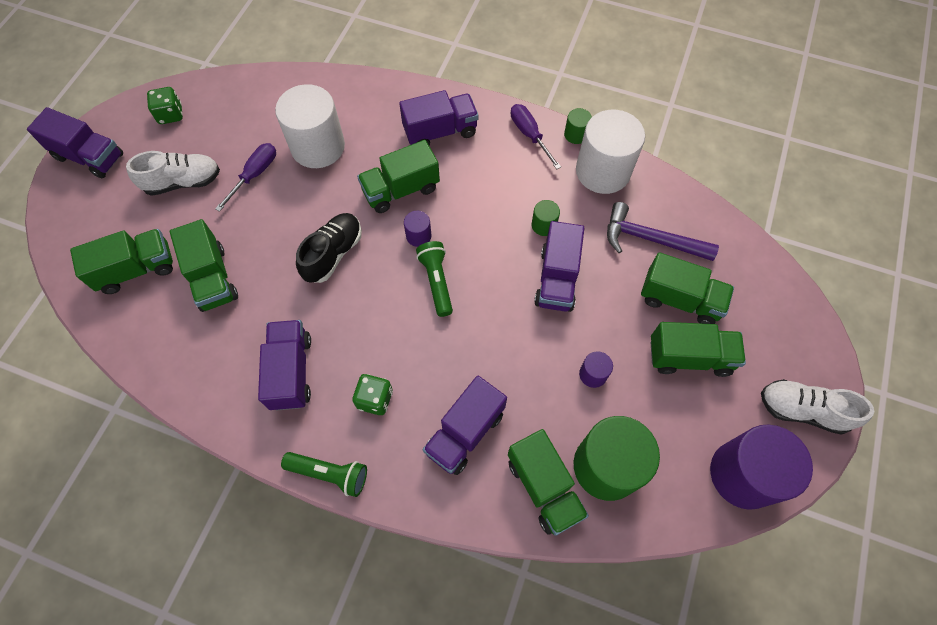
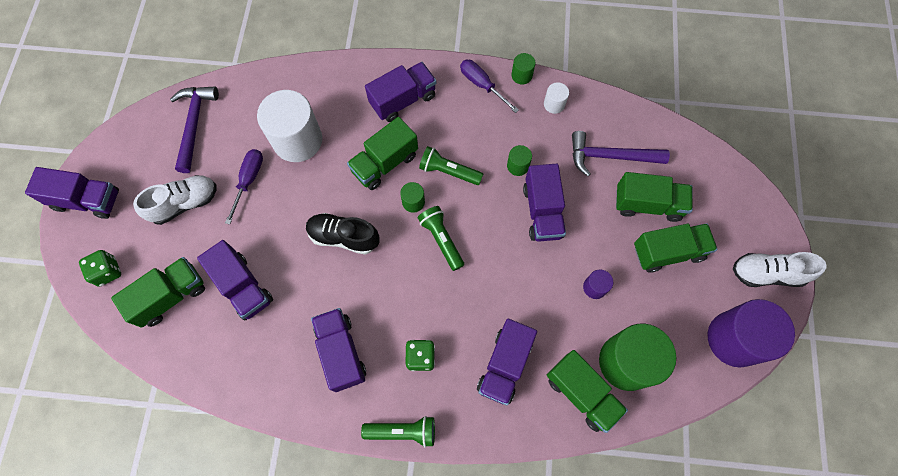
camera: 15 degrees left, 5 degrees up
green dice [147,87,183,124] -> green dice moved to [79,250,121,286]
green truck [170,219,238,312] -> purple truck [197,240,273,320]
black shoe [296,213,362,283] -> black shoe turned 90 degrees counterclockwise [306,213,380,255]
purple cylinder [404,211,431,247] -> green cylinder [400,182,425,213]
white cylinder [576,110,645,194] -> white cylinder [544,82,569,114], size x0.44
none -> purple hammer [170,87,219,173]
none -> green flashlight [419,146,483,185]

